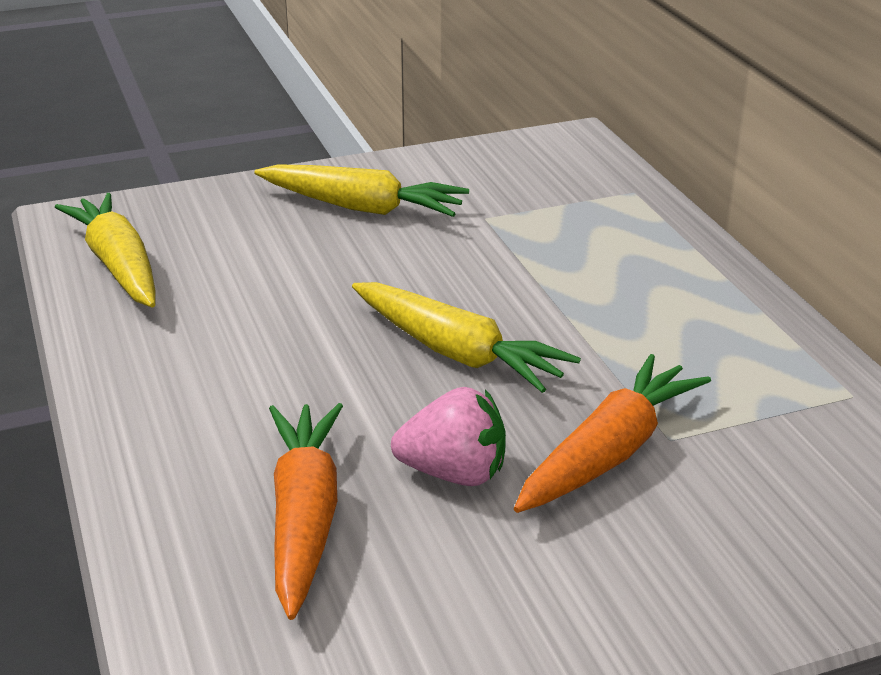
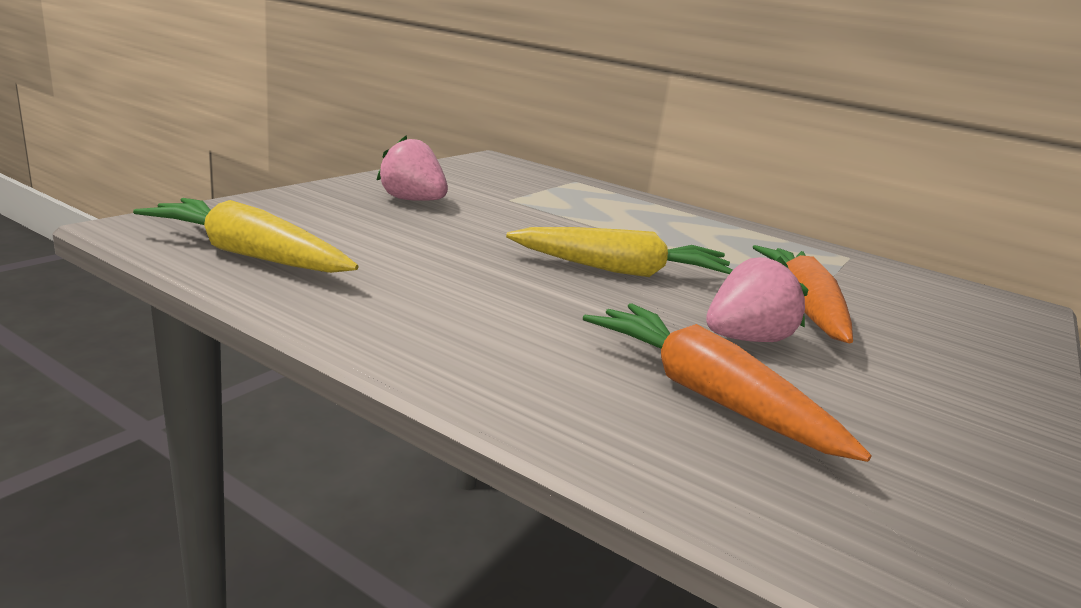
camera: 40 degrees left, 10 degrees down
yellow carrot [254,164,469,217] -> pink strawberry [377,135,448,201]

